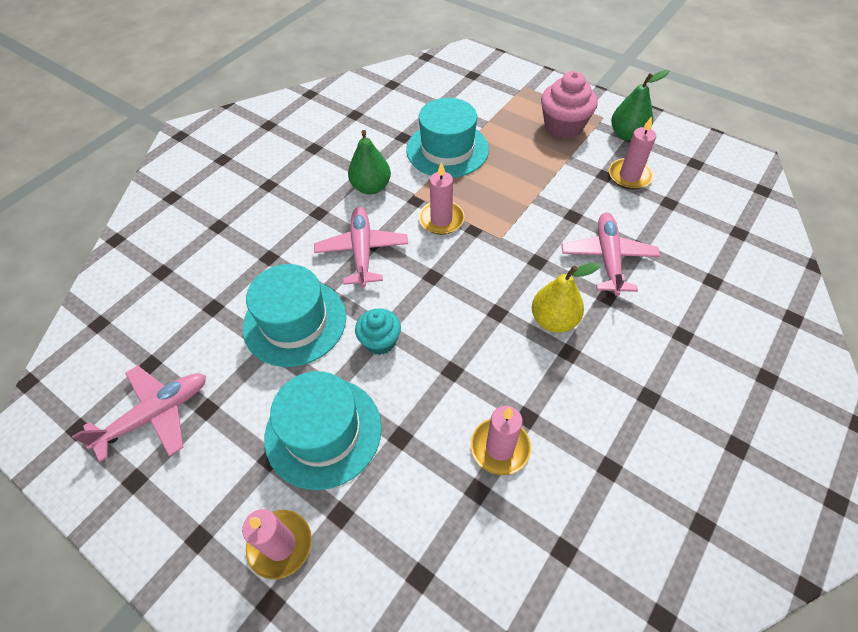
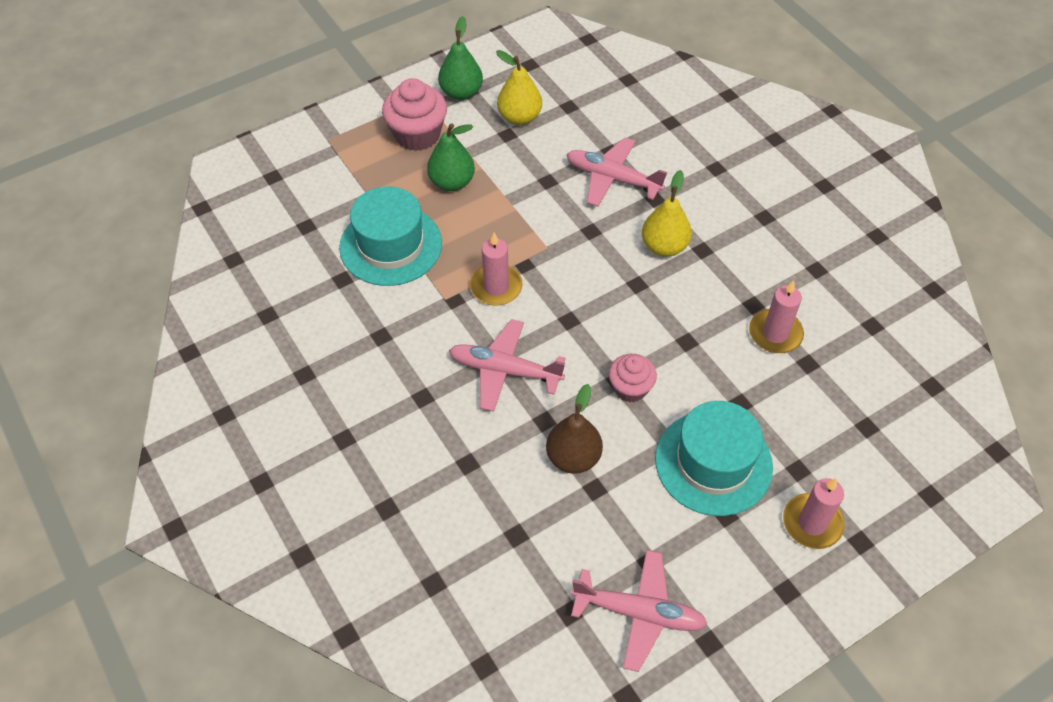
camera: 70 degrees left, 0 degrees up
pink plane [72,366,206,462] -> pink plane turned 120 degrees clockwise [571,550,708,672]
turquoise hat [243,264,346,367] -> brown pear [546,384,603,474]
green pear [348,130,391,195] -> green pear moved to [427,123,475,191]
turquoise cupcake [355,308,401,355] -> pink cupcake [609,354,657,402]
pink candle [609,116,656,189] -> yellow pear [496,50,542,125]

